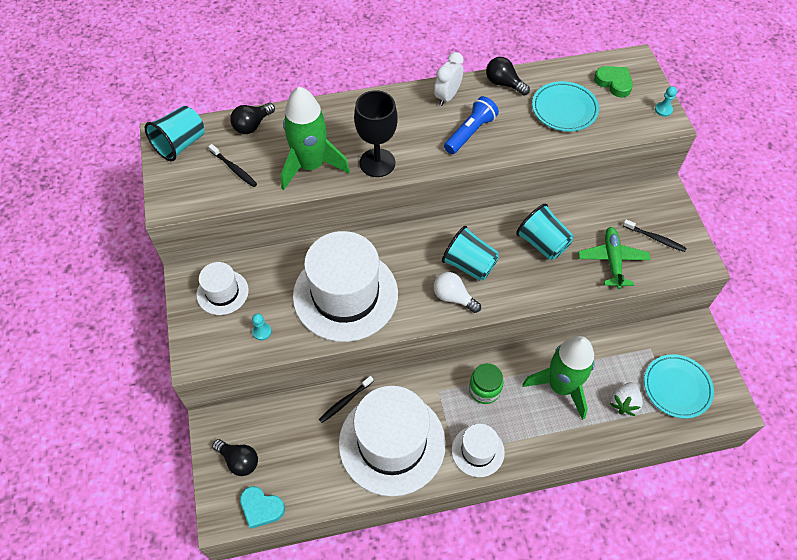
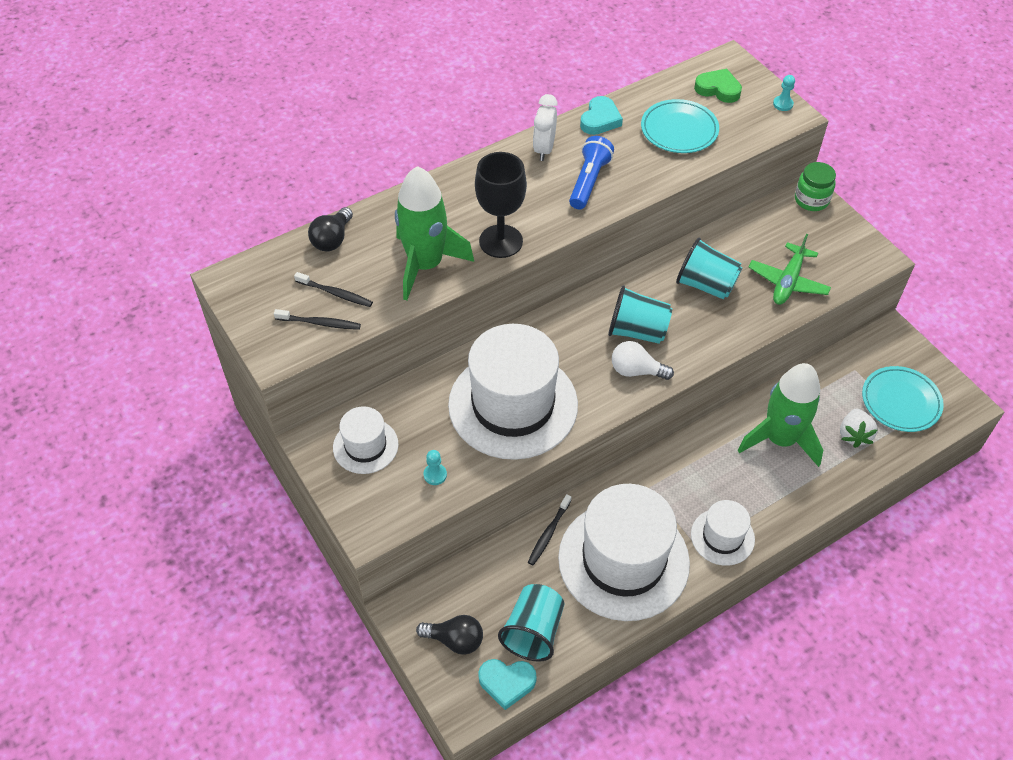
camera: 20 degrees left, 5 degrees down
turquoise cup [145,106,205,161] -> turquoise cup moved to [498,584,564,662]
green jar [469,363,504,404] -> green jar moved to [795,162,836,211]
black light bulb [486,57,530,95] -> turquoise heart [580,96,623,135]
green plane [578,227,650,289] -> green plane turned 135 degrees counterclockwise [748,234,831,305]
black toothbrush [623,219,687,252] -> black toothbrush moved to [274,309,361,330]

